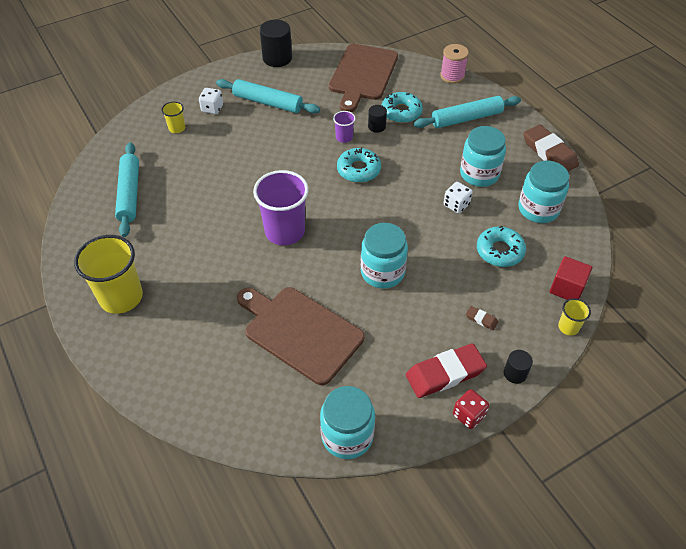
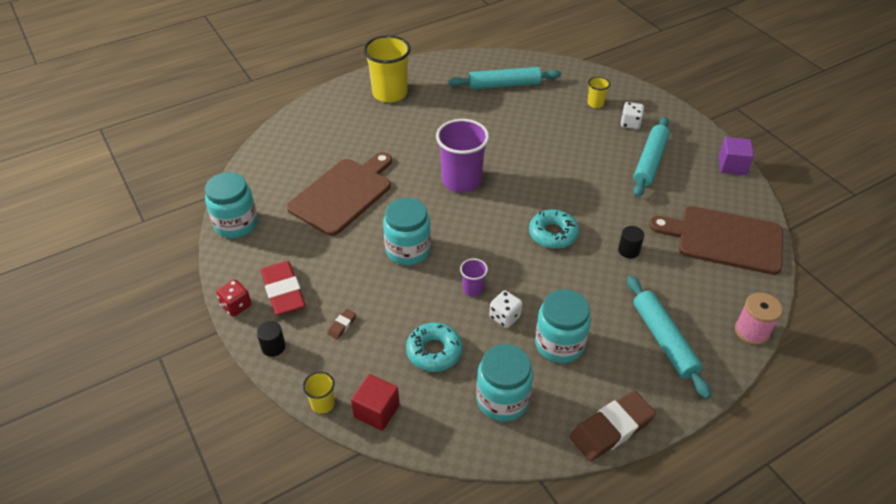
camera: 90 degrees right, 5 degrees down
black cylinder [260,20,292,67] -> purple cube [718,137,754,175]
purple cup [333,111,356,143] -> purple cup moved to [460,259,488,297]
turquoise donut [382,92,423,123] -> none

